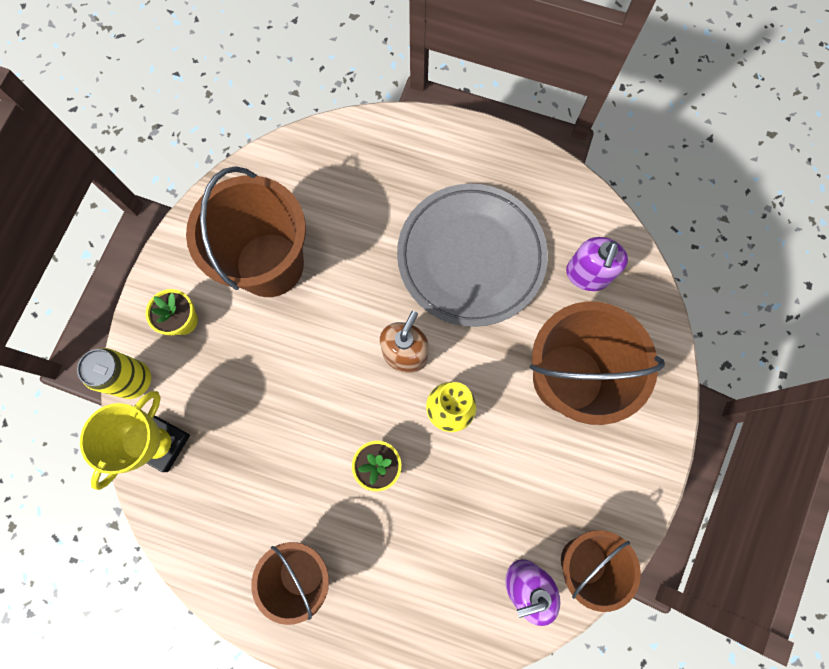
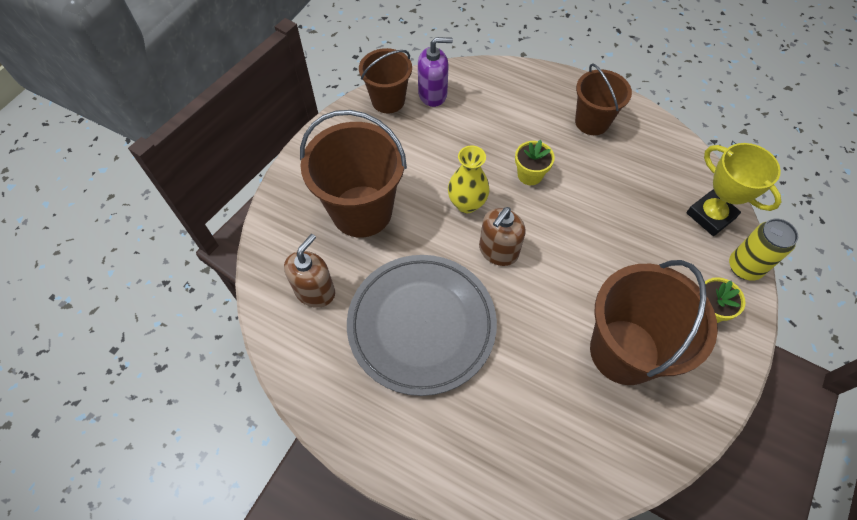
camera: 170 degrees left, 15 degrees down
yellow trophy [80,391,190,490] -> yellow trophy turned 75 degrees counterclockwise [686,143,781,236]
purple soap dispenser [566,237,628,291] -> brown soap dispenser [284,234,335,308]

